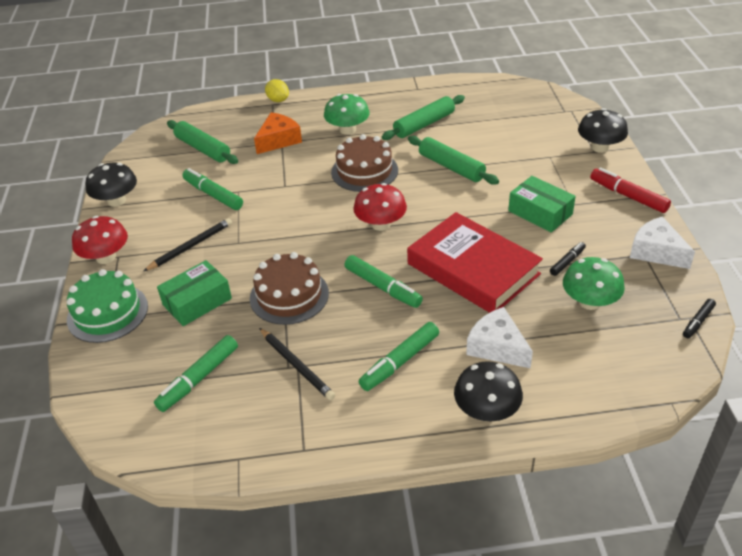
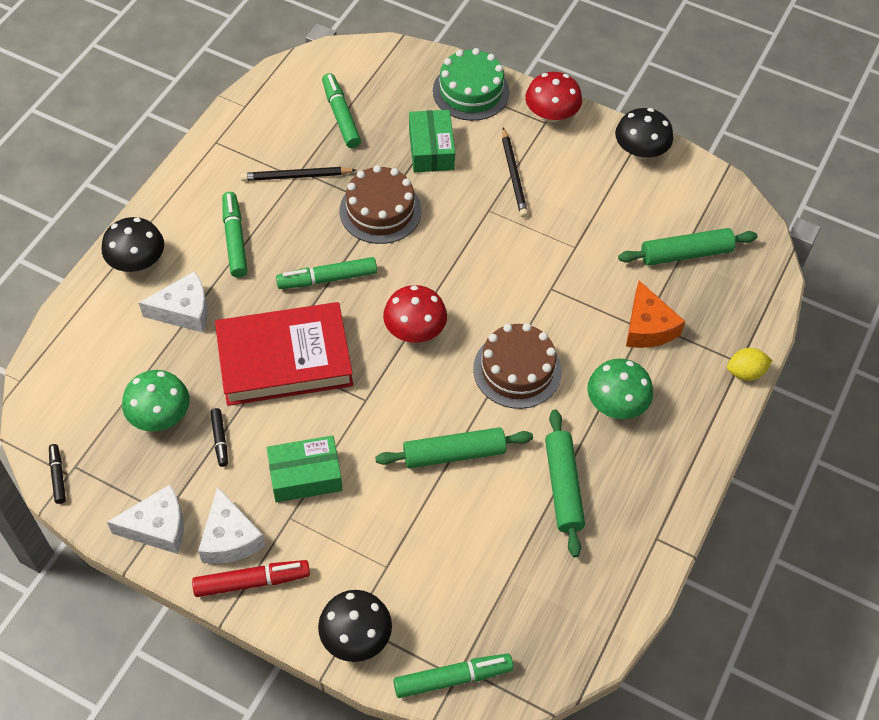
camera: 120 degrees right, 15 degrees up
green marker [182,168,243,210] -> green marker moved to [393,654,514,698]
none -> white cheese [198,486,265,564]

